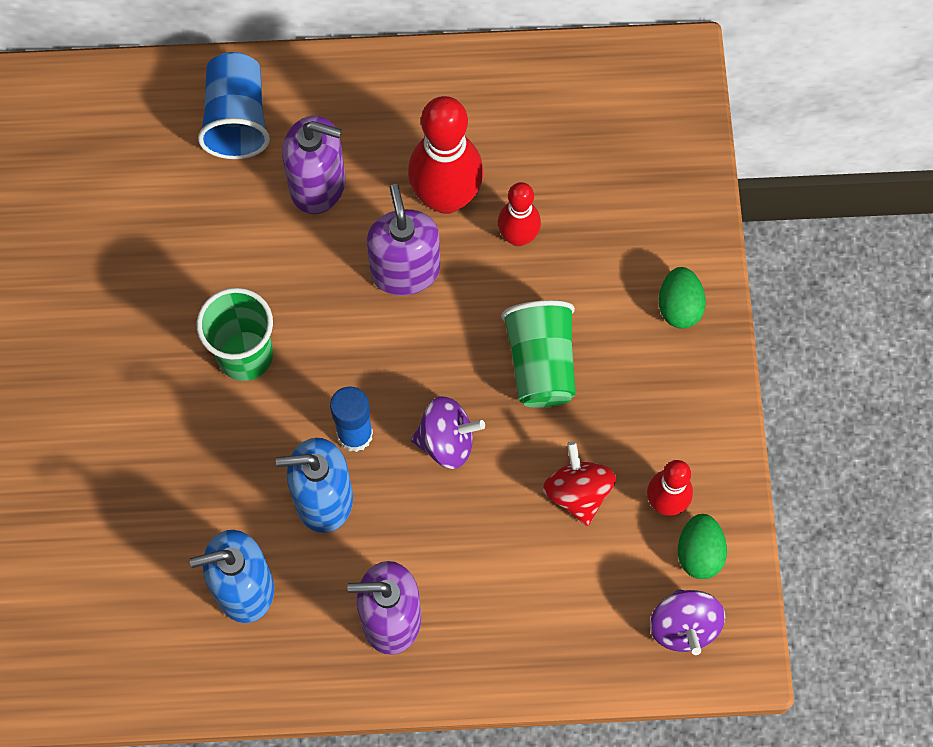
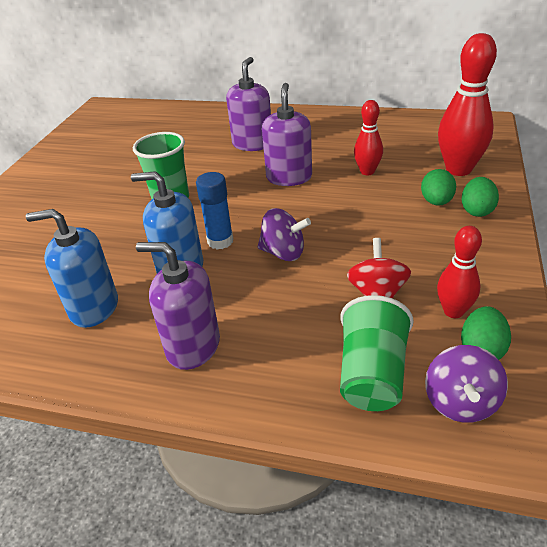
camera: 20 degrees right, 30 degrees down
blue cup [198,52,270,159] -> none
purple soap dispenser [282,115,346,214] -> purple soap dispenser turned 105 degrees counterclockwise [226,57,271,151]
red bowling pin [408,96,483,214] -> red bowling pin moved to [438,33,497,176]
green cup [501,300,576,408] -> green cup moved to [340,295,414,411]
none -> green egg [421,169,456,206]

